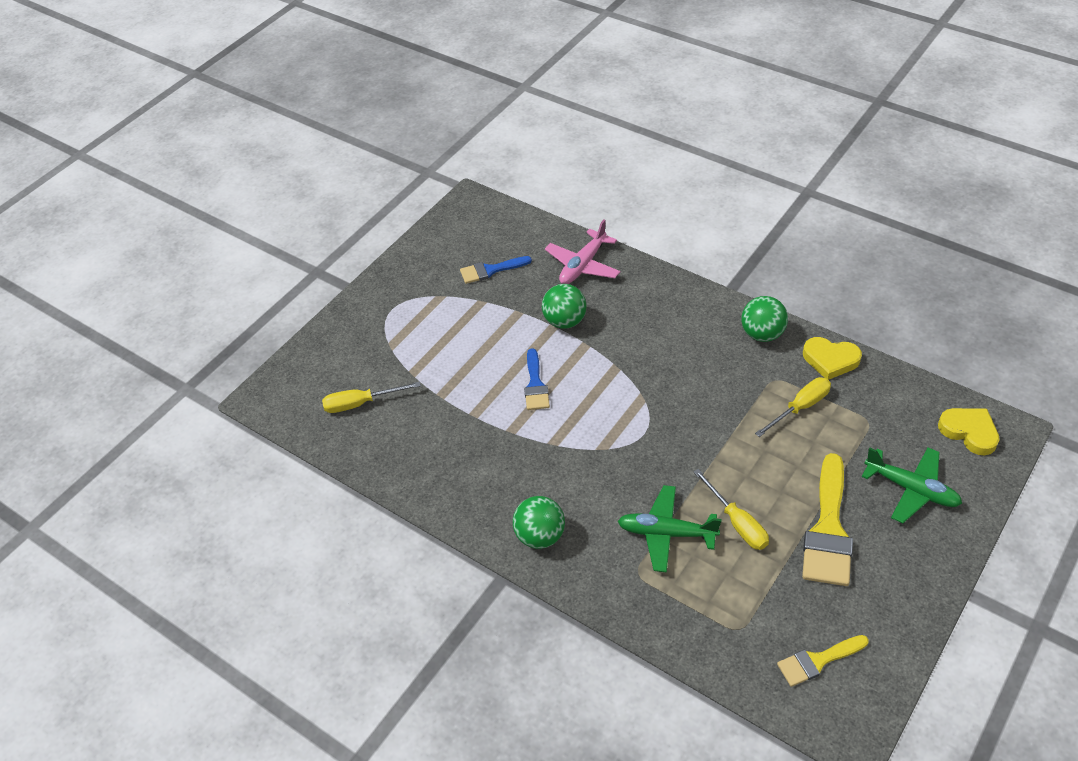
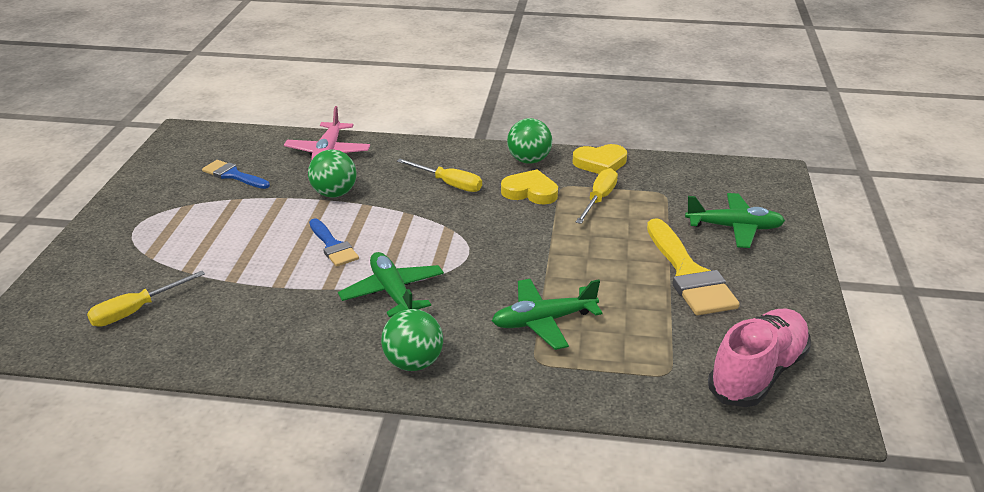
camera: 30 degrees left, 15 degrees down
blue brush [460,256,532,284] -> blue brush turned 75 degrees clockwise [202,160,270,189]
yellow screwdriver [693,469,769,550] -> yellow screwdriver moved to [397,159,482,192]
yellow brush [777,635,869,687] -> pink shoe [708,309,811,407]
yellow heart [938,408,1000,455] -> yellow heart moved to [501,169,558,204]
none -> green plane [338,252,444,317]

